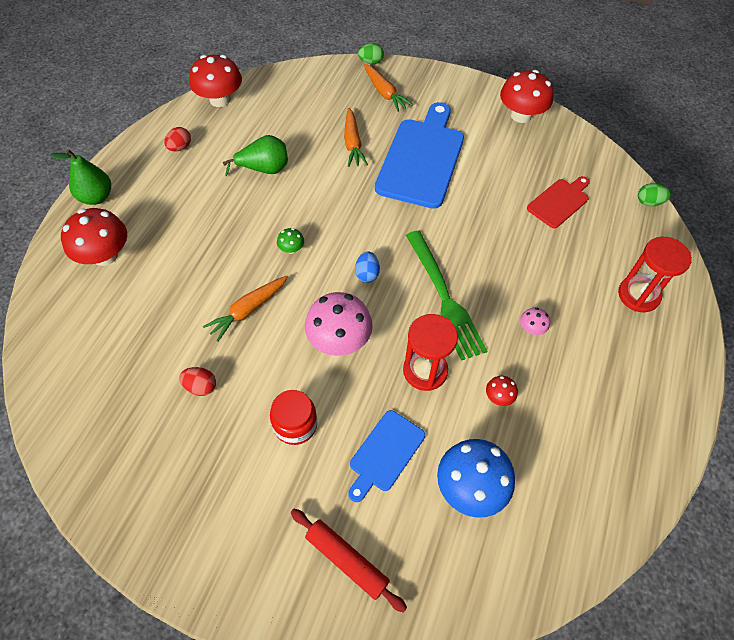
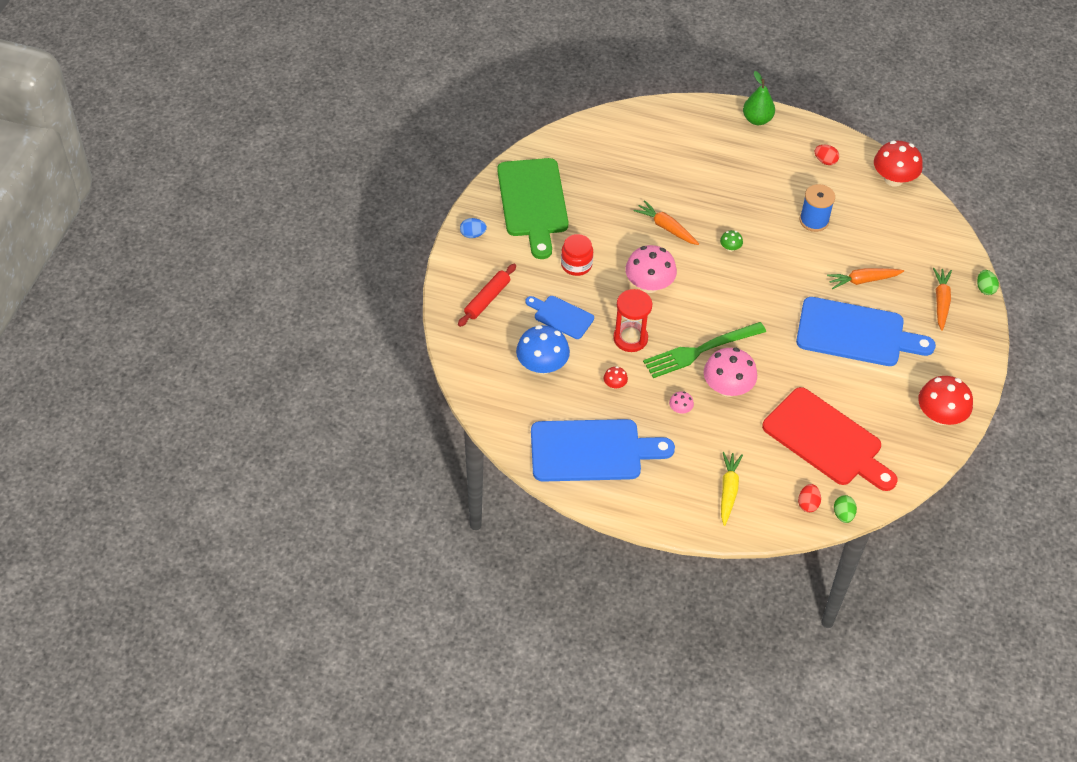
camera: 85 degrees right, 5 degrees down
red mushroom [61,208,127,266] -> none
red egg [179,367,216,396] -> red egg moved to [798,484,821,512]
green pear [223,135,288,176] -> blue spool [800,184,835,232]
blue egg [355,251,380,283] -> blue egg moved to [460,218,487,238]
orange carrot [363,64,413,112] -> orange carrot turned 135 degrees clockwise [933,268,952,331]
red cutting board [527,176,590,228] -> red cutting board [762,387,897,491], size x1.90
red hourglass [618,237,692,312] -> yellow carrot [721,452,743,526]
none -> green cutting board [497,158,569,259]
none -> blue cutting board [531,419,675,482]
none -> pink mushroom [704,348,757,397]

